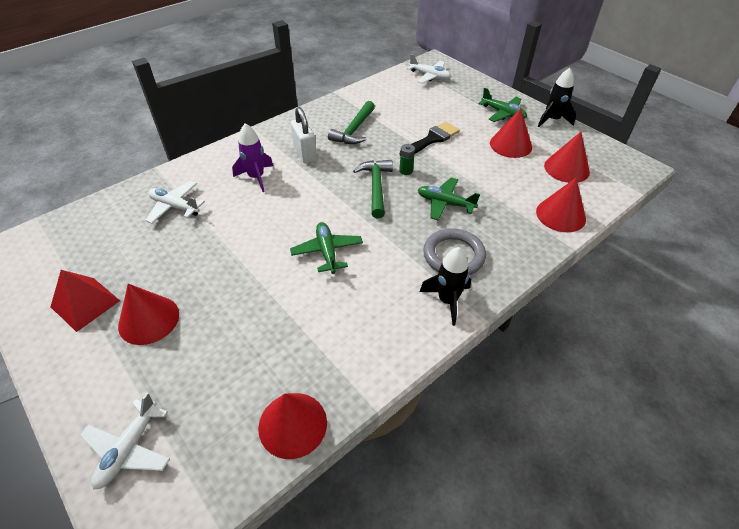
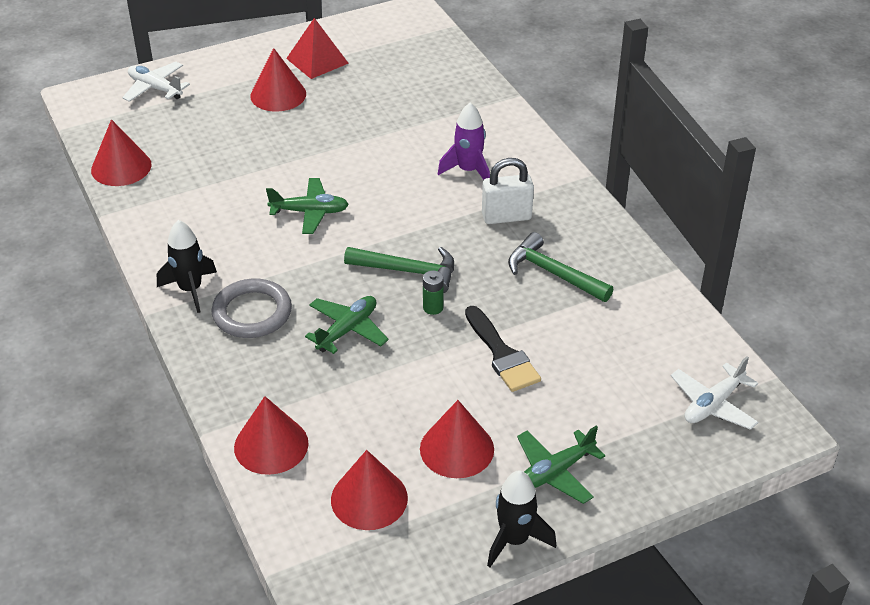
camera: 105 degrees right, 5 degrees down
white plane [145,181,205,223] -> none

